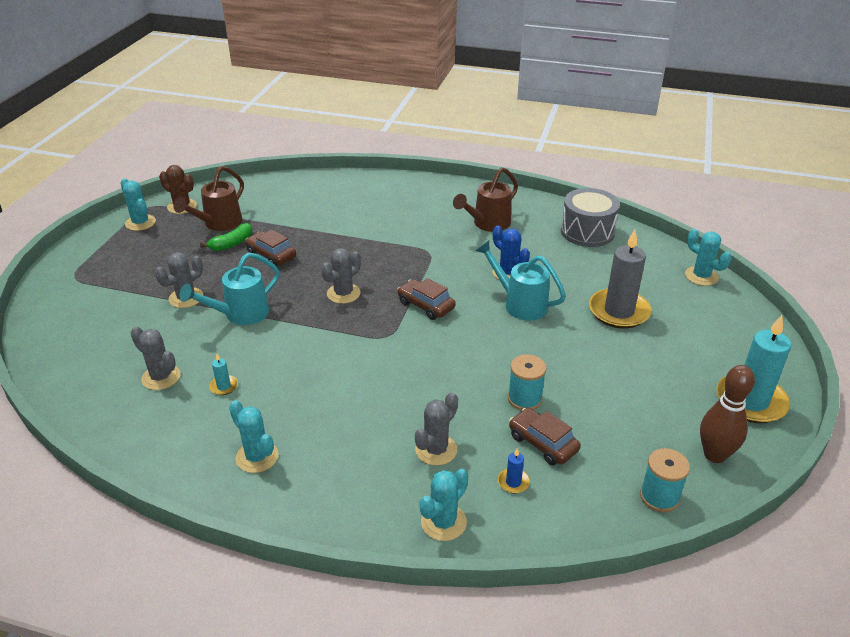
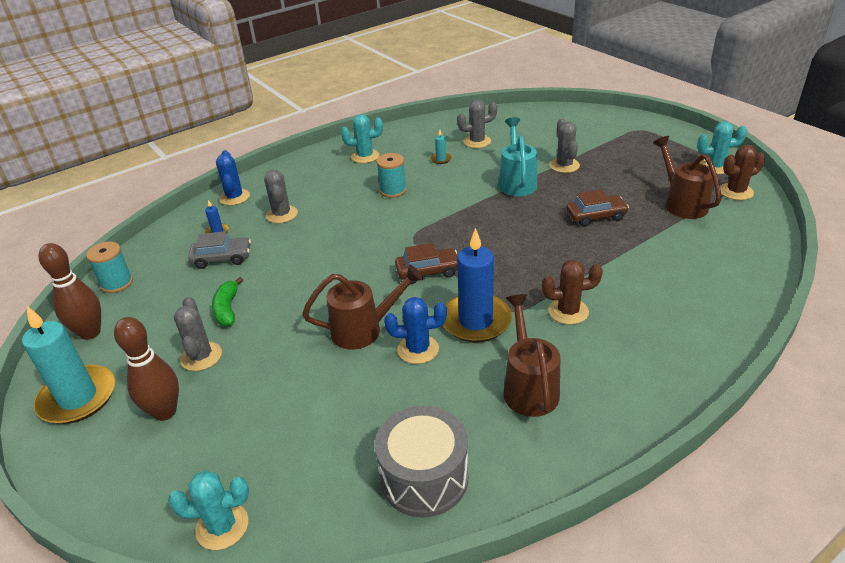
camera: 130 degrees right, 0 degrees up
green banana [200,223,252,251] -> green banana moved to [212,277,243,326]
grey cactus [321,248,361,304] -> grey cactus moved to [174,296,222,371]
turquoise cactus [420,469,468,541] -> blue cactus [216,150,250,205]
turquoise watering can [475,241,566,321] -> brown watering can [302,265,423,349]
turquoise spool [508,354,546,410] -> turquoise spool moved to [376,153,407,198]
brown car [509,408,581,465] -> grey car [188,231,251,269]
grey candle [589,230,652,329] -> none
none -> brown bowling pin [114,317,179,421]
none -> blue candle [443,228,512,342]
none -> brown cactus [542,260,603,325]

